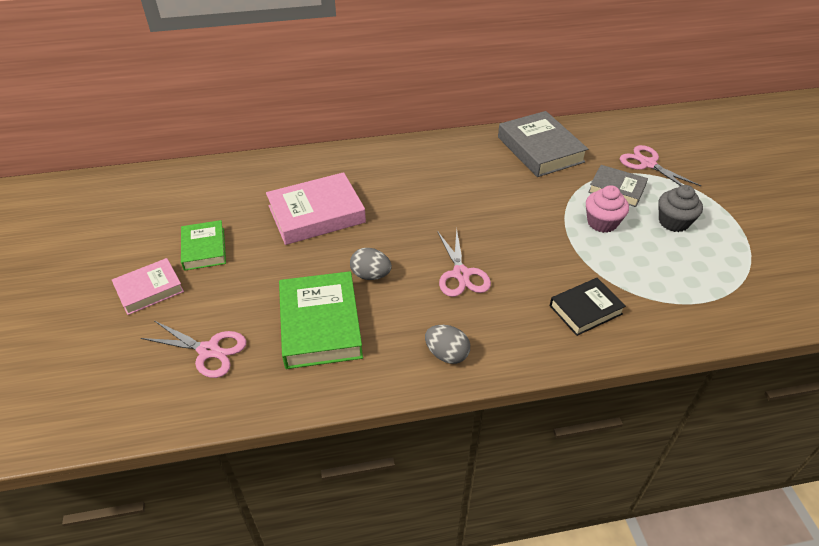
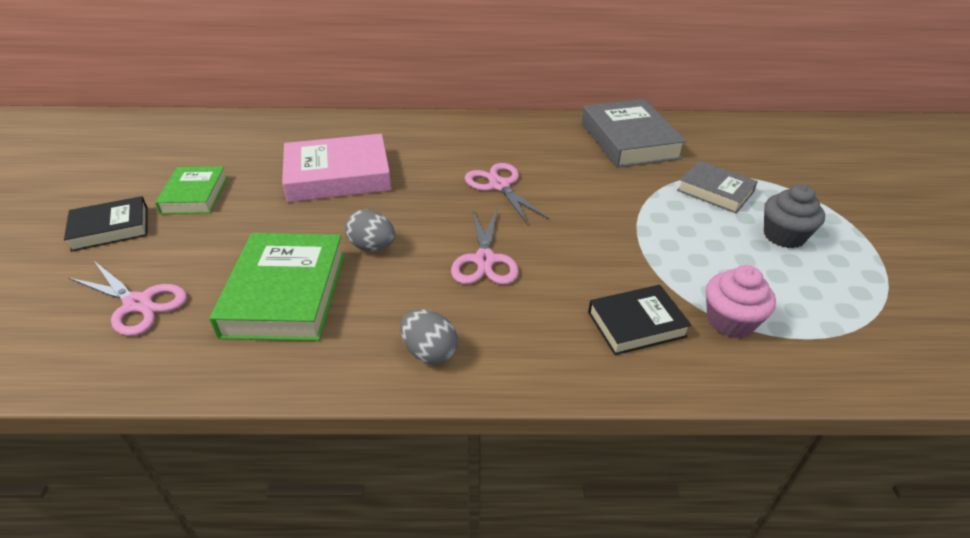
camera: 10 degrees right, 5 degrees down
pink book [112,258,184,315] -> black book [64,196,148,252]
pink cupcake [586,185,629,233] -> pink cupcake moved to [706,265,776,338]
pink scissors [620,145,701,186] -> pink scissors moved to [465,163,549,225]

